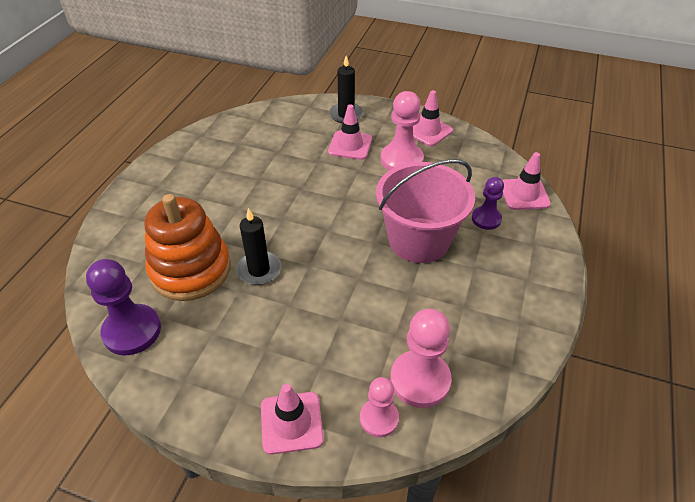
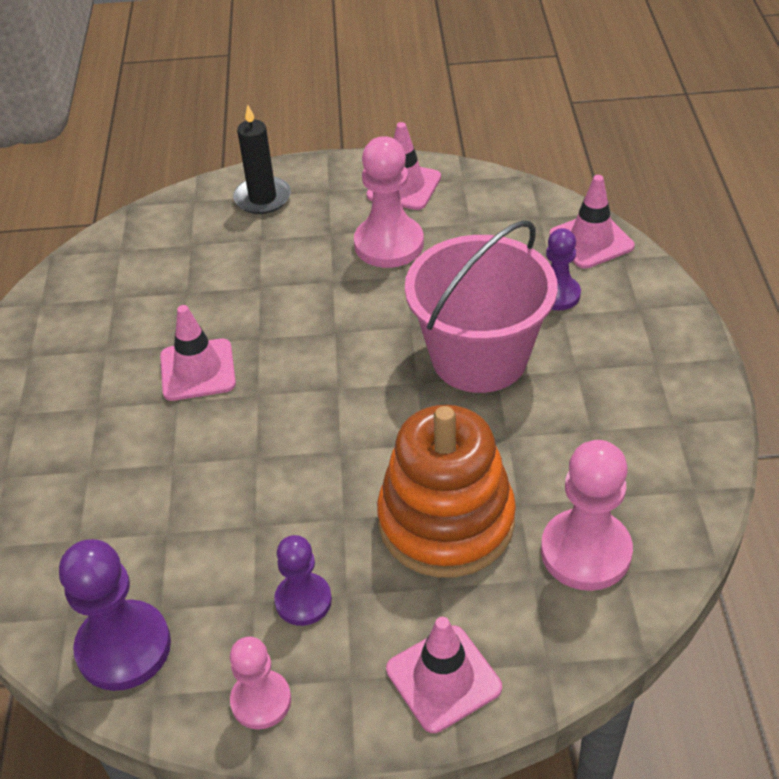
camera: 20 degrees left, 0 degrees up
orange stacking toy [144,194,231,301] -> orange stacking toy moved to [377,405,516,578]
black candle [236,208,281,285] -> none
pink traffic cone [328,104,372,160] -> pink traffic cone moved to [160,305,236,401]
pink pawn [360,377,399,437] -> pink pawn moved to [230,637,291,730]
none -> purple pawn [274,535,332,626]

